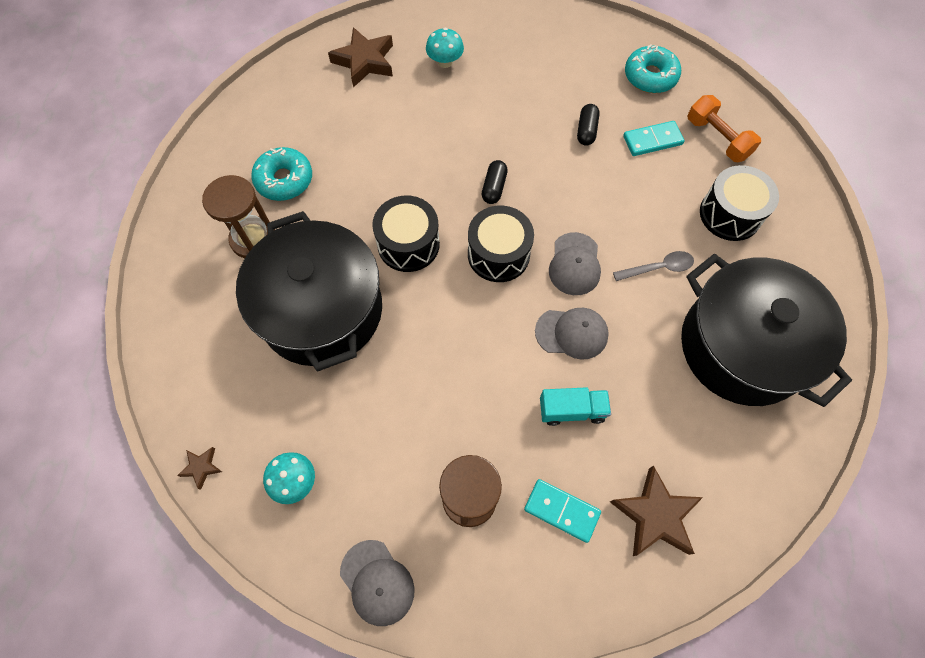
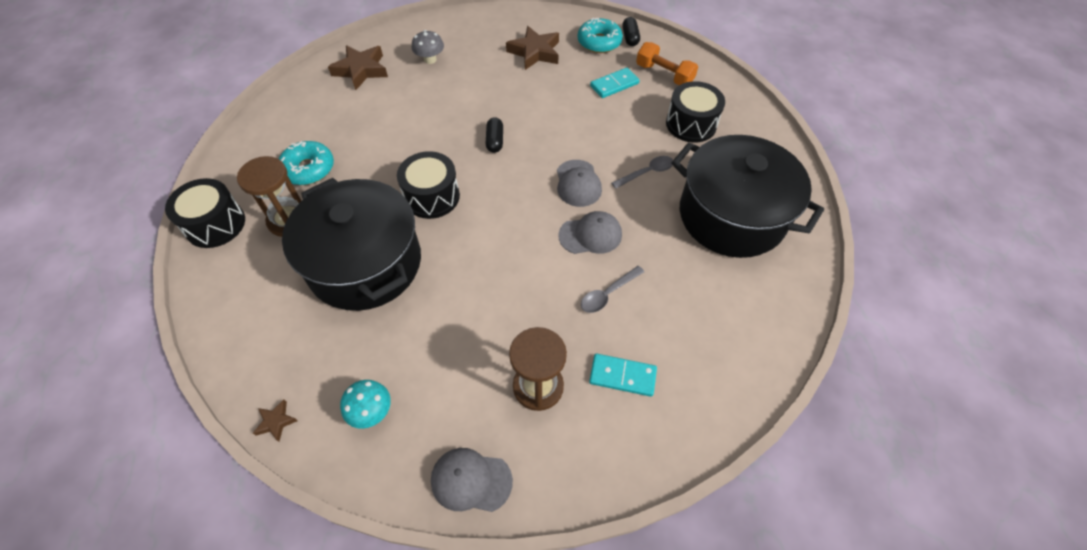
camera: 15 degrees left, 10 degrees down
grey cap [340,540,415,626] -> grey cap turned 150 degrees clockwise [431,448,513,512]
turquoise mushroom [426,27,464,68] -> grey mushroom [412,30,444,64]
black drum [468,205,534,282] -> black drum moved to [165,178,245,248]
turquoise truck [540,387,611,426] -> grey spoon [581,266,644,313]
black capsule [577,104,600,146] -> black capsule moved to [622,17,640,46]
brown star [610,466,703,556] -> brown star moved to [506,26,559,70]

